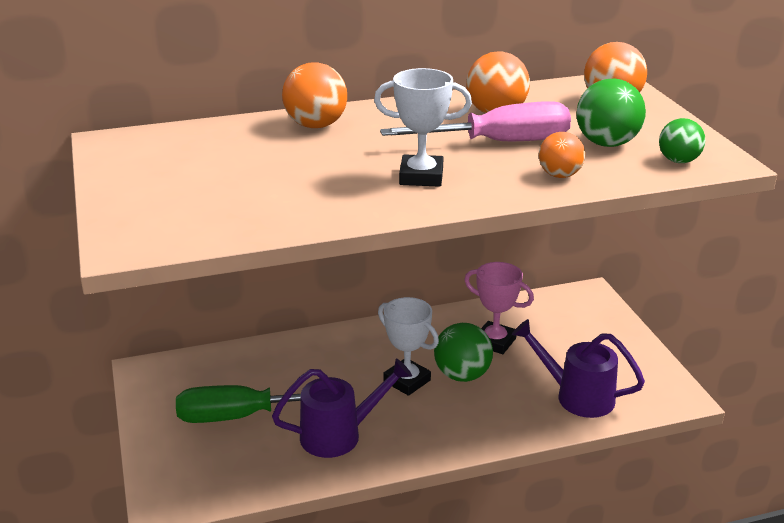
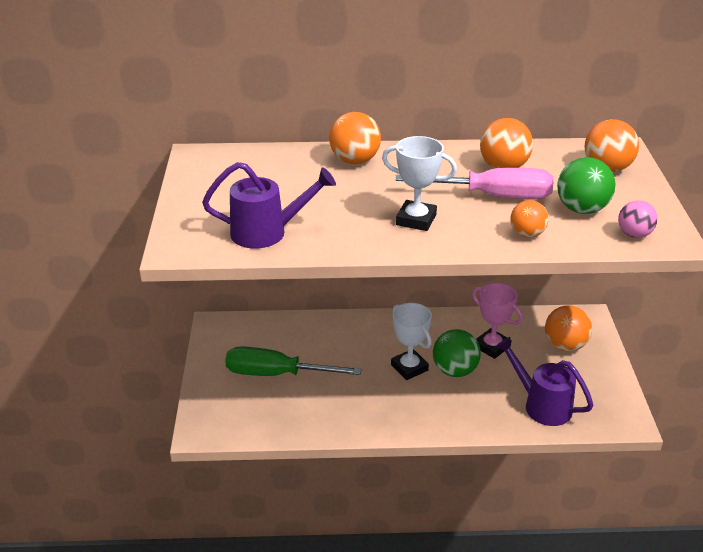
camera: 15 degrees right, 5 degrees up
purple watering can [272,358,412,458] -> purple watering can moved to [202,162,336,249]
green ball [659,118,705,163] -> pink ball [618,200,658,238]
none -> orange ball [545,305,592,352]

